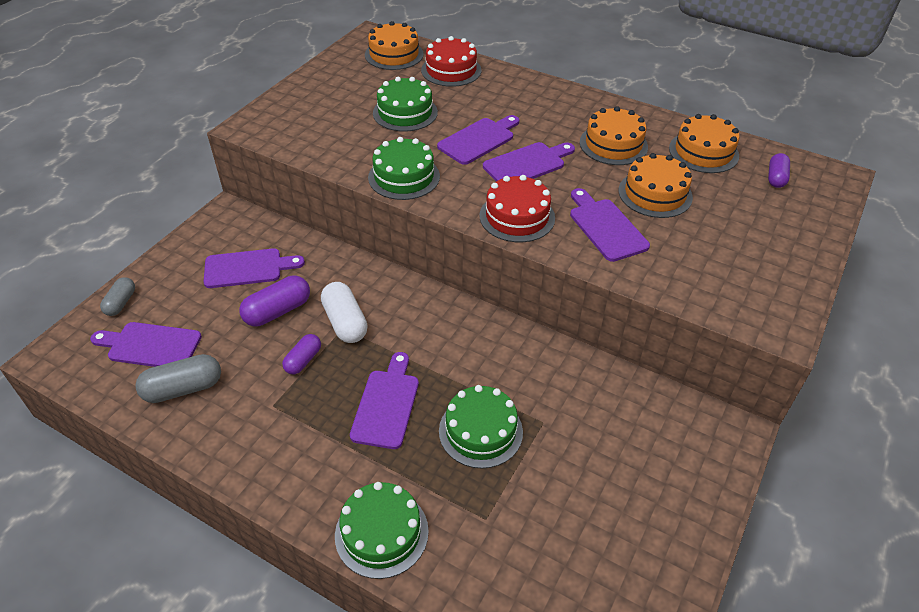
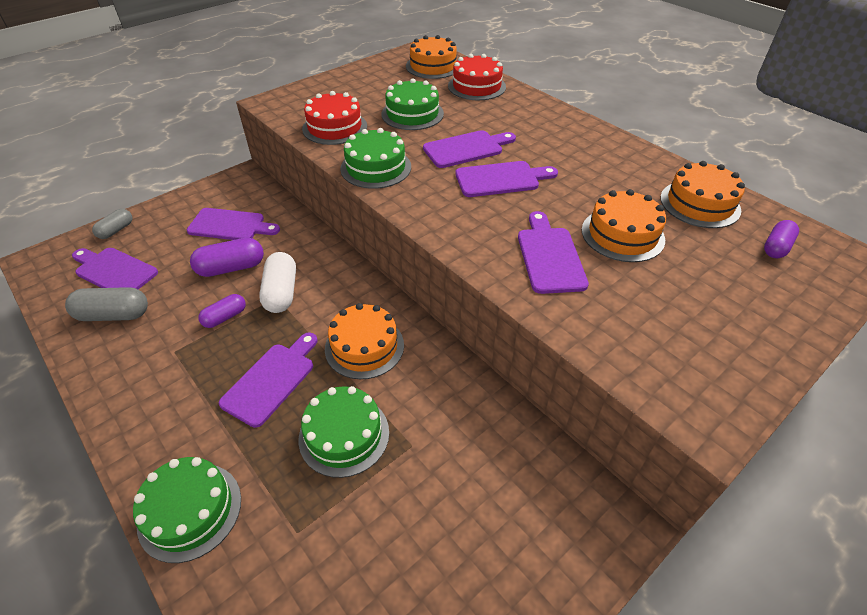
camera: 20 degrees right, 0 degrees up
red cake [480,175,555,242] -> red cake moved to [302,91,367,145]
orange cake [580,106,648,165] -> orange cake moved to [325,303,404,379]

